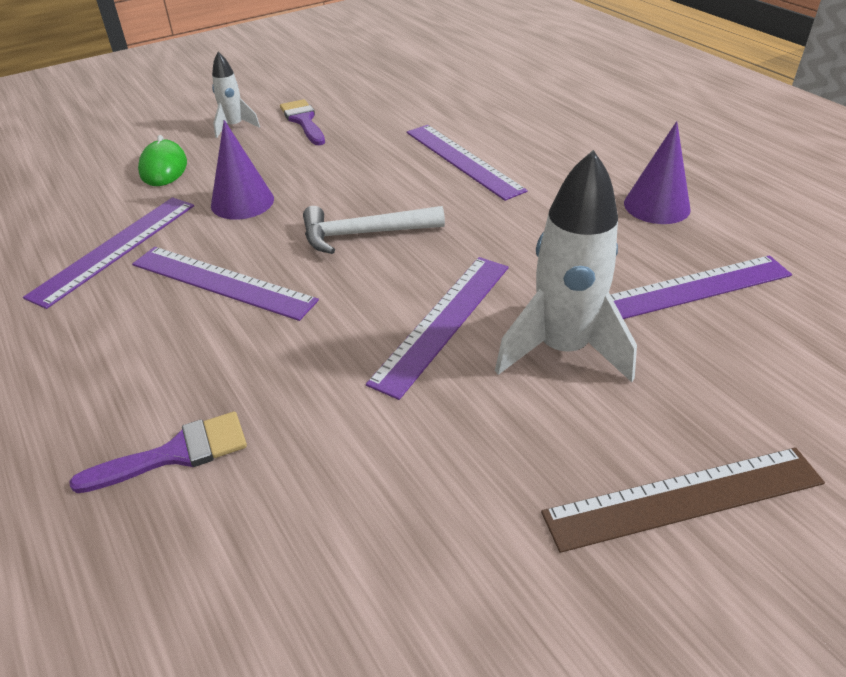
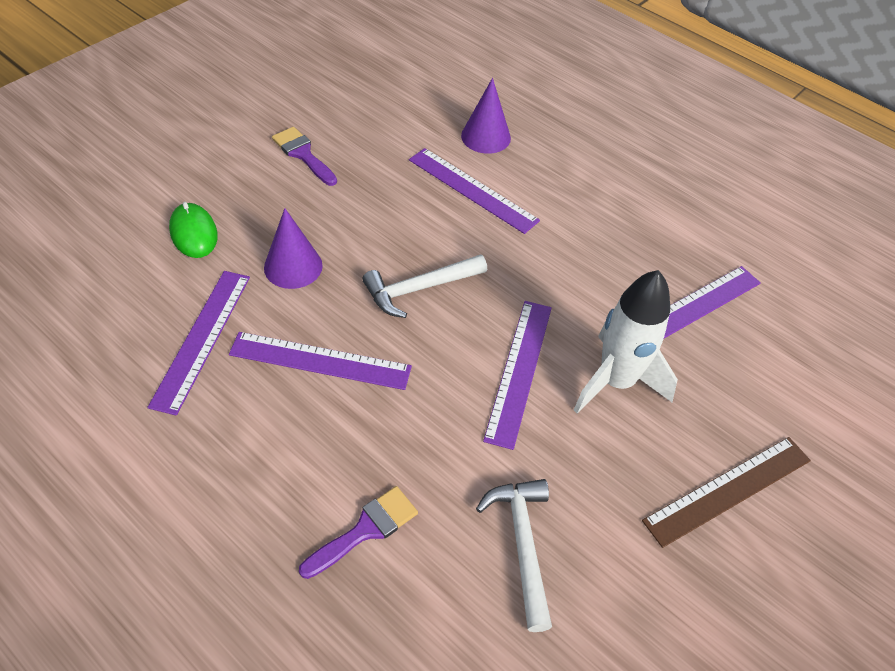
camera: 20 degrees left, 10 degrees up
white rocket [212,52,260,138] -> none
purple cone [624,121,691,224] -> purple cone moved to [461,78,511,154]
none -> white hammer [476,479,552,632]

